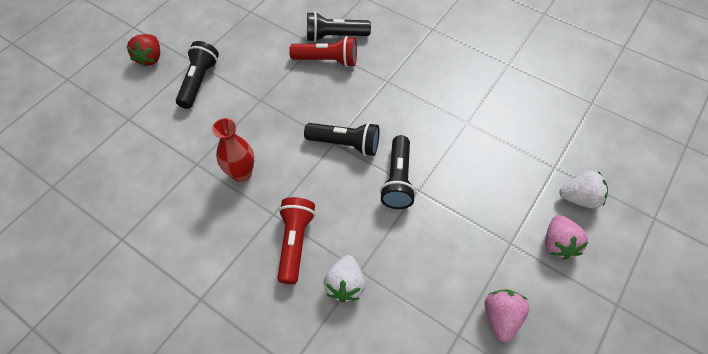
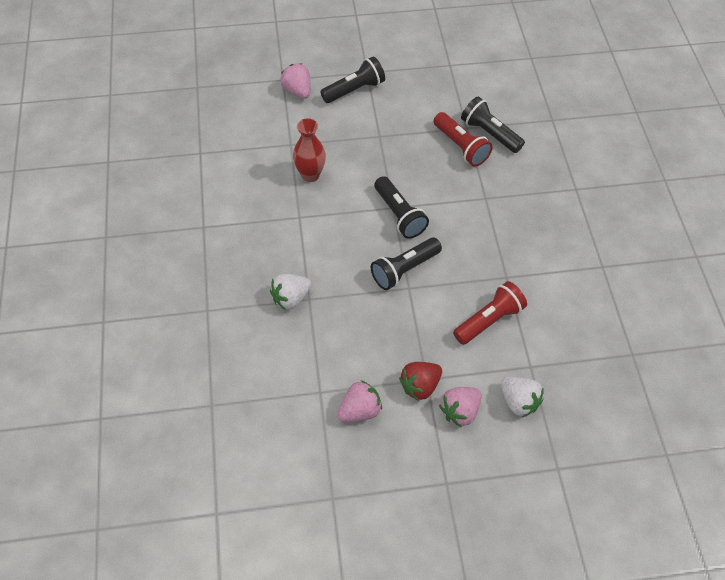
camera: 45 degrees right, 0 degrees up
red strawberry [126,34,160,67] -> red strawberry moved to [399,362,442,401]
red flashlight [277,197,315,284] -> red flashlight moved to [453,281,527,345]
none -> pink strawberry [280,63,311,99]

